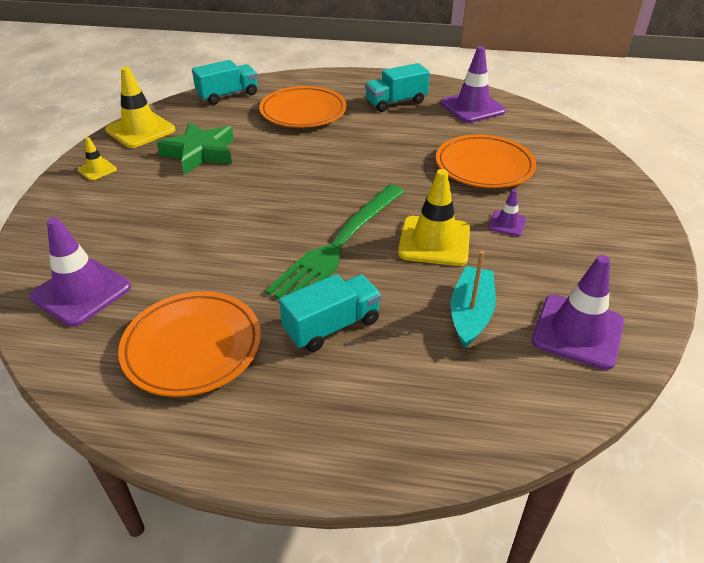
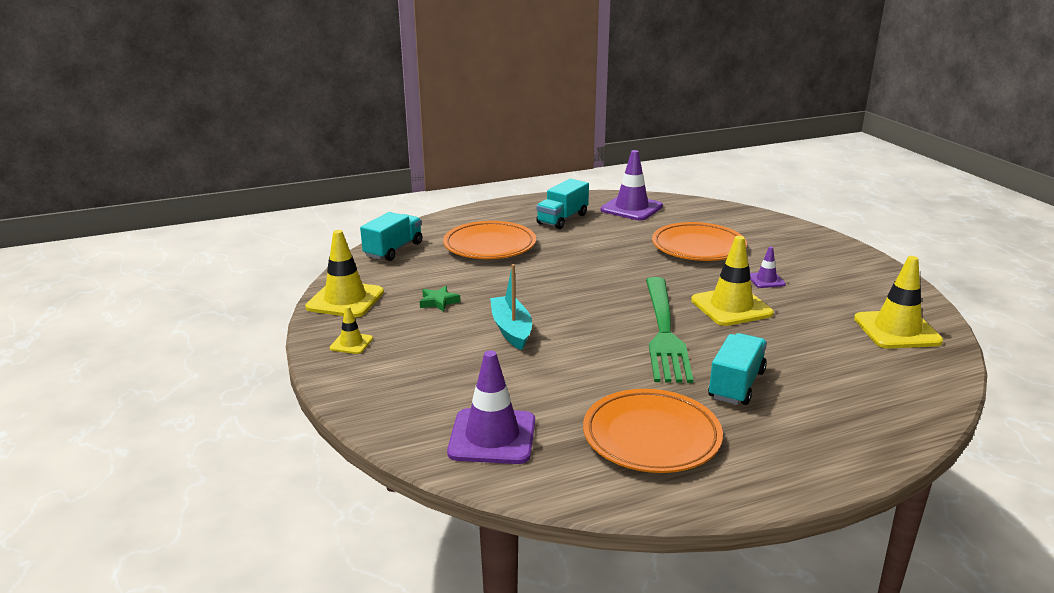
camera: 30 degrees left, 15 degrees down
green star [157,122,234,174] -> green star [420,286,460,312], size x0.49
turquoise boat [451,251,496,348] -> turquoise boat moved to [490,264,532,350]
purple traffic cone [532,255,624,370] -> yellow traffic cone [854,256,943,349]

